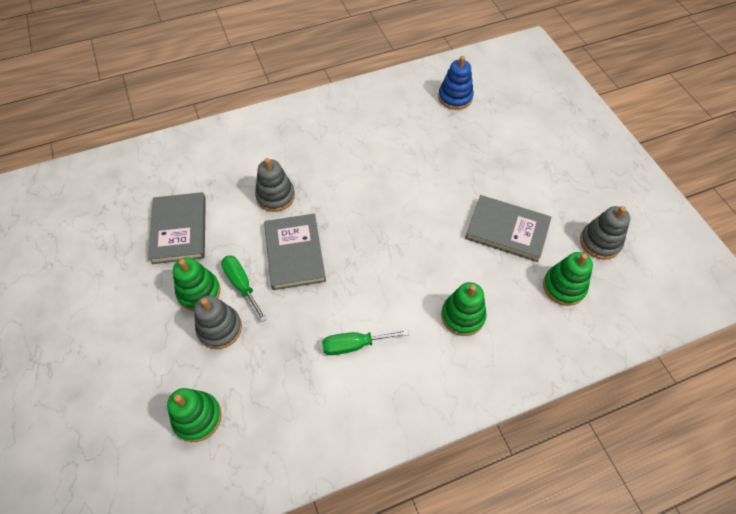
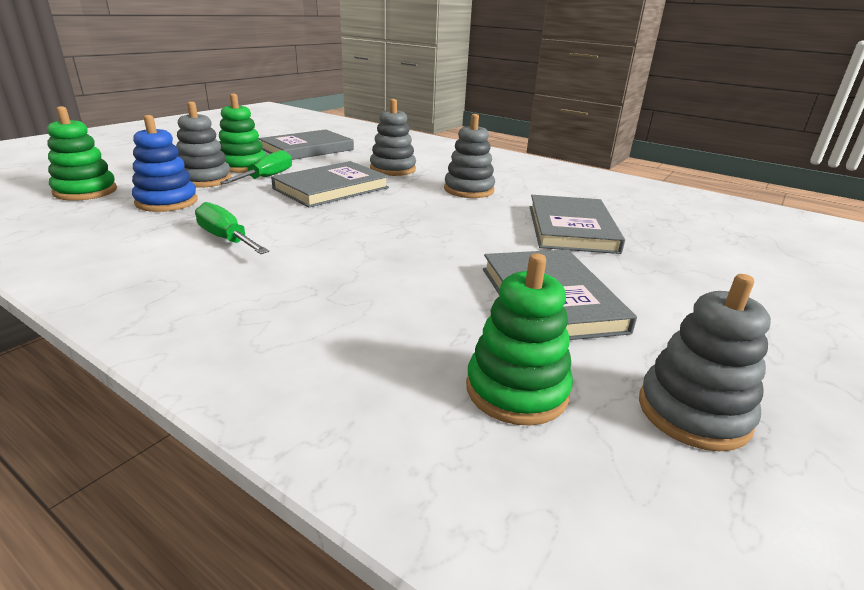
camera: 55 degrees right, 30 degrees down
blue stacking toy [438,56,474,110] -> blue stacking toy moved to [132,115,198,212]
green stacking toy [441,282,487,336] -> none
none -> grey stacking toy [444,114,495,198]
none -> grey book [530,195,625,254]

